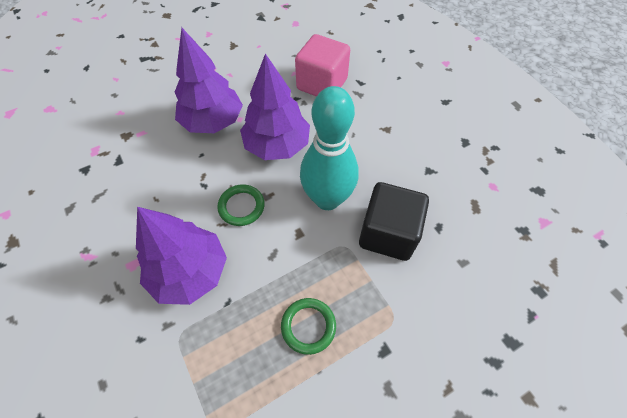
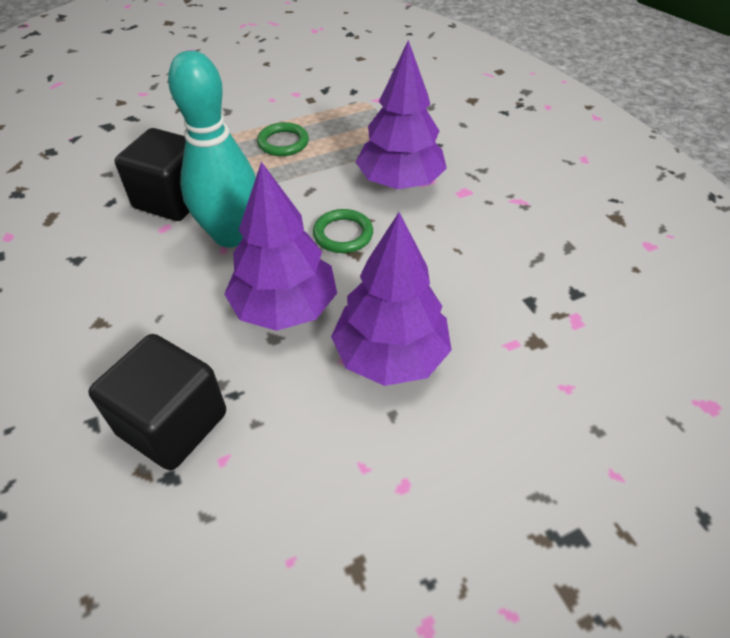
camera: 175 degrees left, 10 degrees down
pink cube [295,34,350,97] -> black cube [88,334,226,470]

